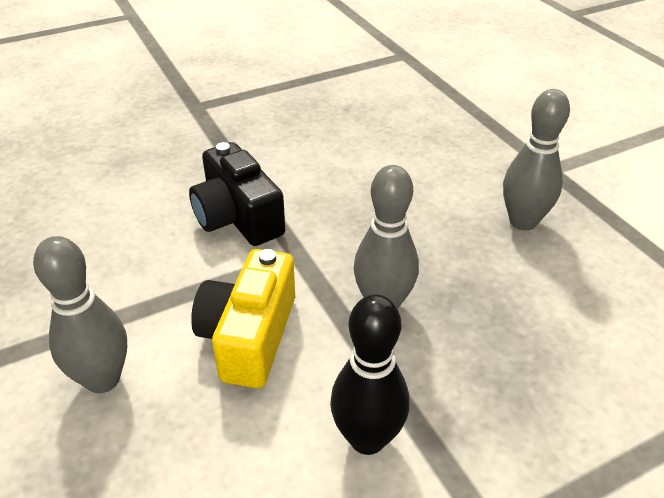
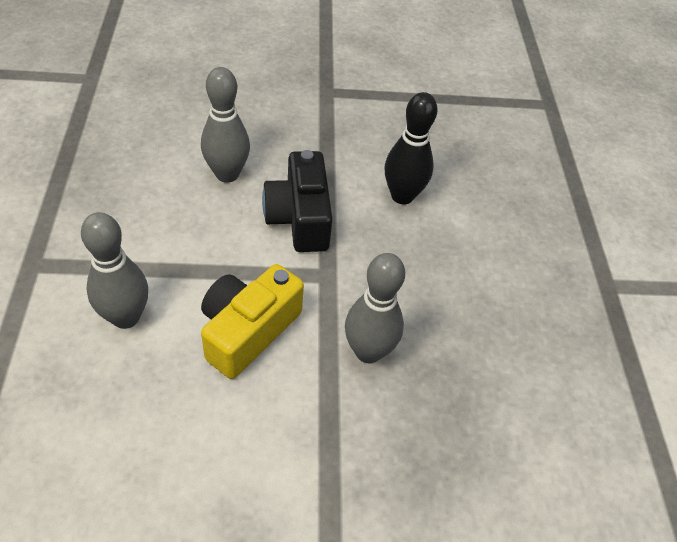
camera: 20 degrees right, 10 degrees up
black bowling pin [330,294,409,455] -> black bowling pin moved to [385,92,437,205]
grey bowling pin [503,89,570,230] -> grey bowling pin moved to [201,67,250,183]

